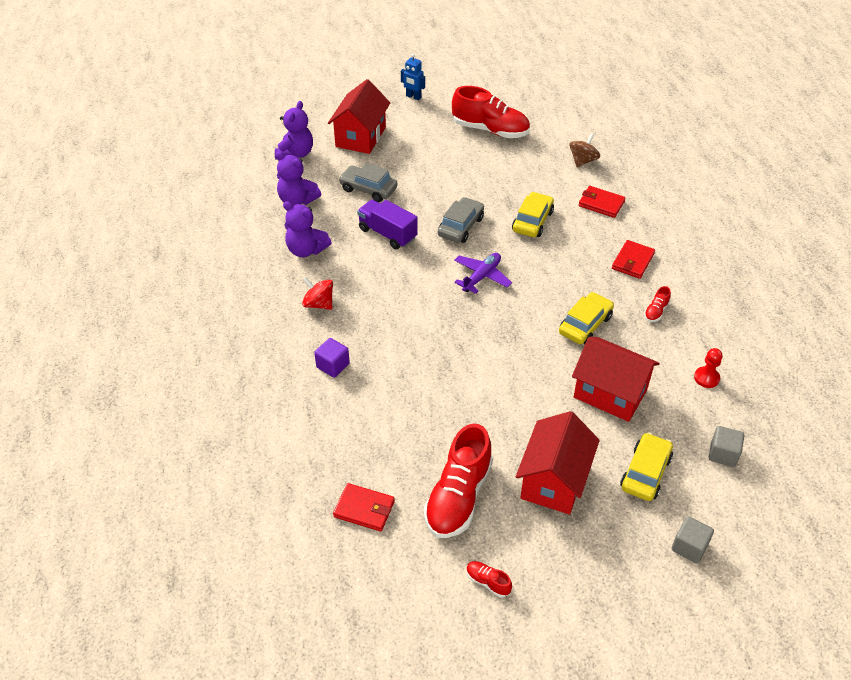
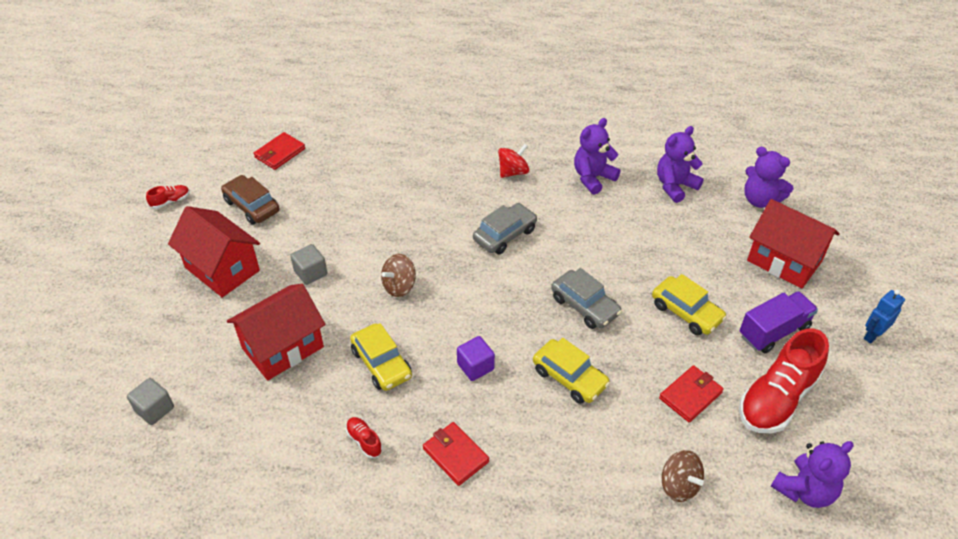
camera: 110 degrees right, 0 degrees up
purple cube [314,338,350,378] -> purple cube moved to [457,336,495,381]
grey car [339,163,398,202] -> grey car moved to [473,203,537,254]
purple truck [357,200,418,249] -> purple truck moved to [739,291,818,353]
red shoe [424,424,493,538] -> brown car [221,175,280,225]
purple plane [454,253,512,294] -> none
red wallet [579,186,626,218] -> red wallet moved to [659,365,724,422]
yellow car [620,432,673,501] -> yellow car moved to [652,274,727,335]
grey cube [672,516,714,563] -> grey cube moved to [290,244,327,285]
red pawn [694,348,722,388] -> none
none -> brown spinning top [381,254,416,297]
none -> purple teddy bear [771,441,853,508]

